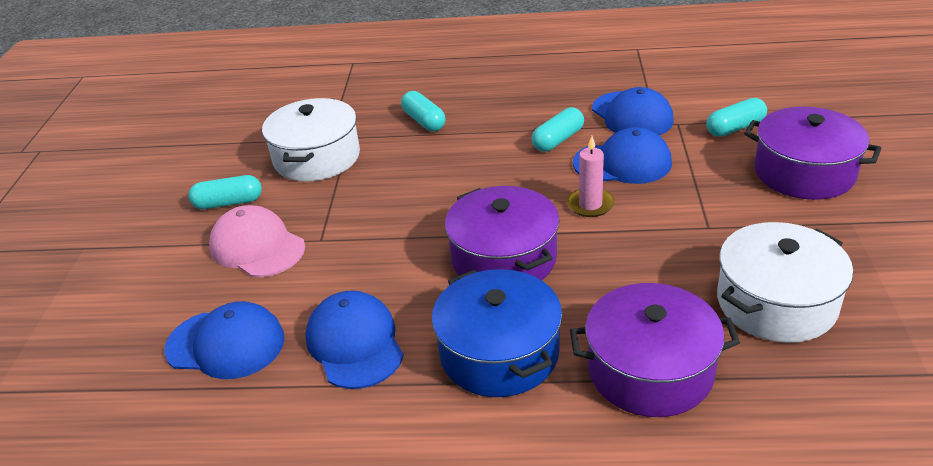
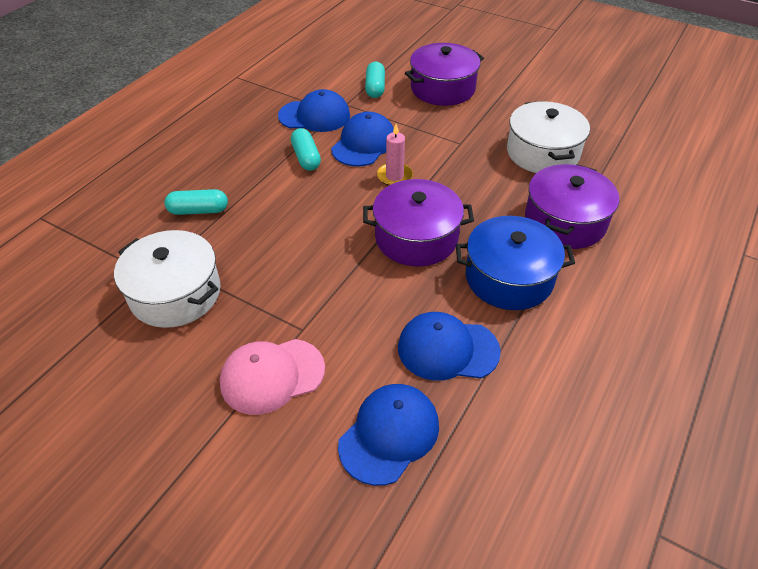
camera: 65 degrees left, 10 degrees up
turquoise capsule [188,175,262,209] -> none

